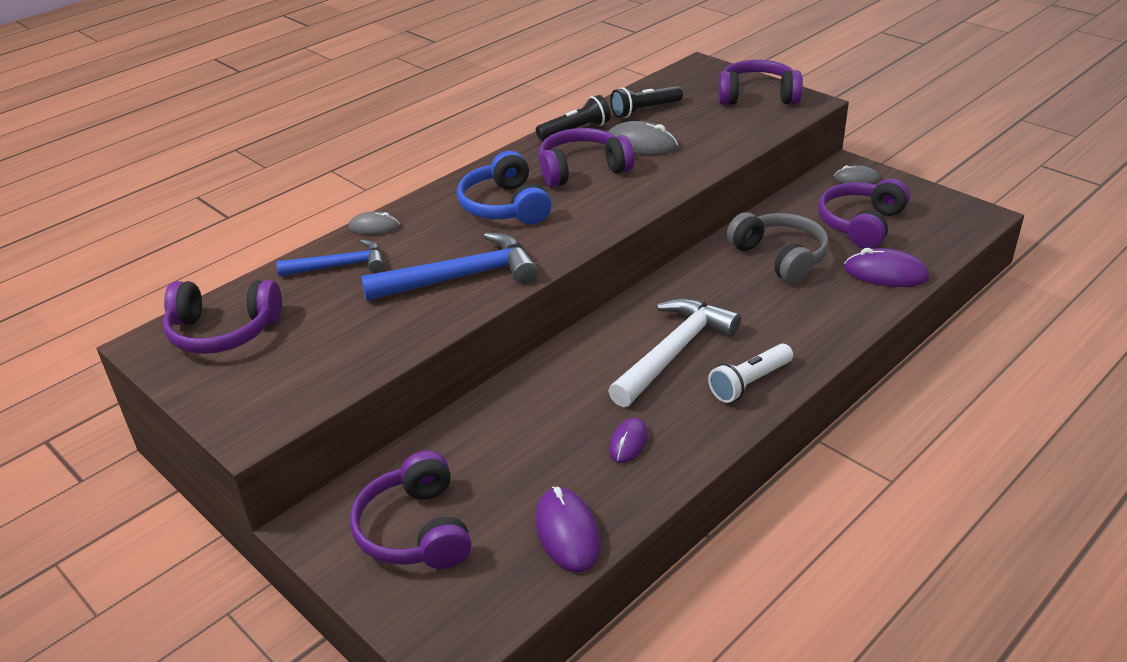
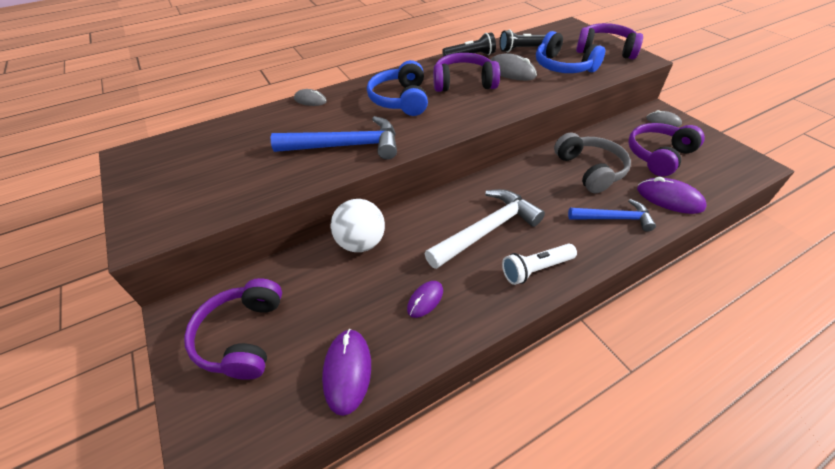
camera: 15 degrees right, 10 degrees up
purple headphones [163,280,282,354] -> none
blue hammer [276,239,384,277] -> blue hammer moved to [568,199,656,231]
none -> white ball [331,199,385,252]
none -> blue headphones [536,31,605,73]

